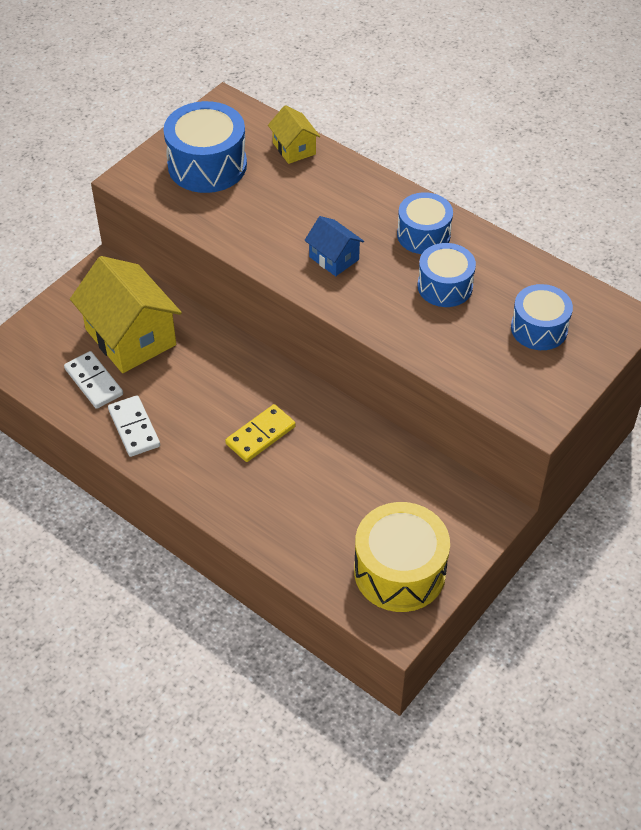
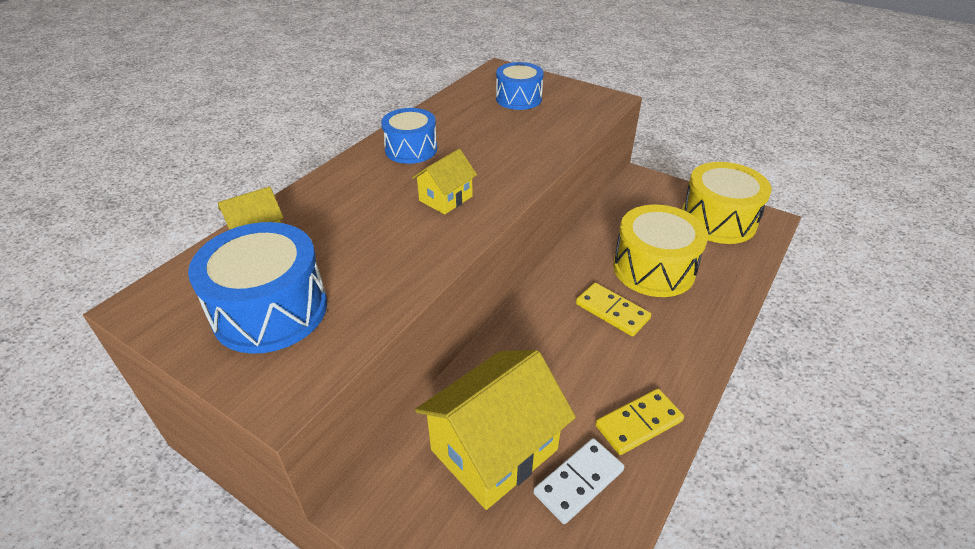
camera: 95 degrees left, 10 degrees down
white domino [108,395,160,457] -> yellow domino [595,389,684,455]
blue house [304,216,364,276] -> yellow house [412,149,477,214]
blue drum [418,243,476,307] -> none
none -> yellow drum [613,205,708,297]

